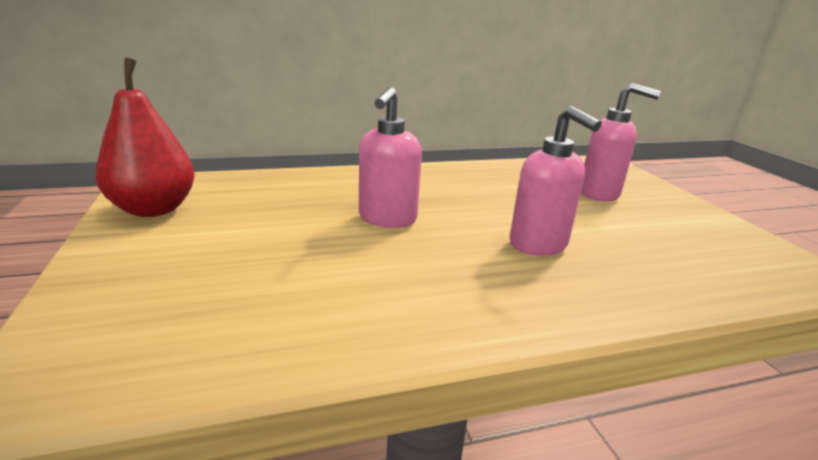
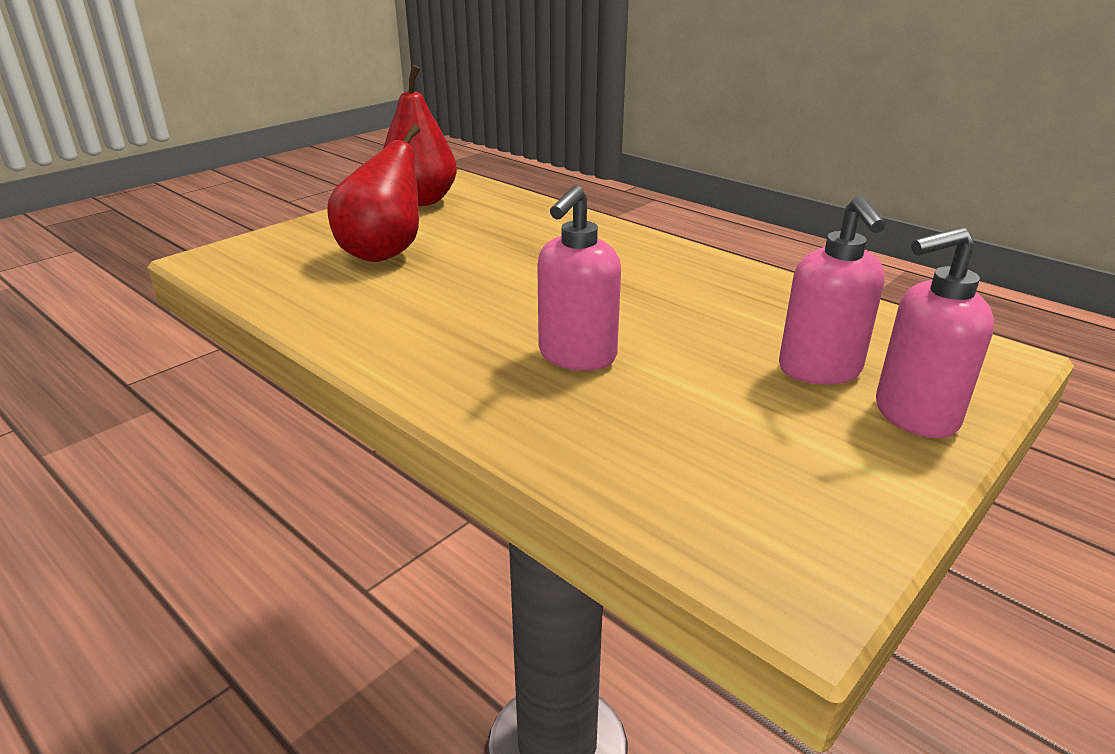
camera: 60 degrees right, 5 degrees up
pink soap dispenser [359,87,422,228] -> pink soap dispenser moved to [876,227,994,439]
none -> red pear [327,124,420,262]

